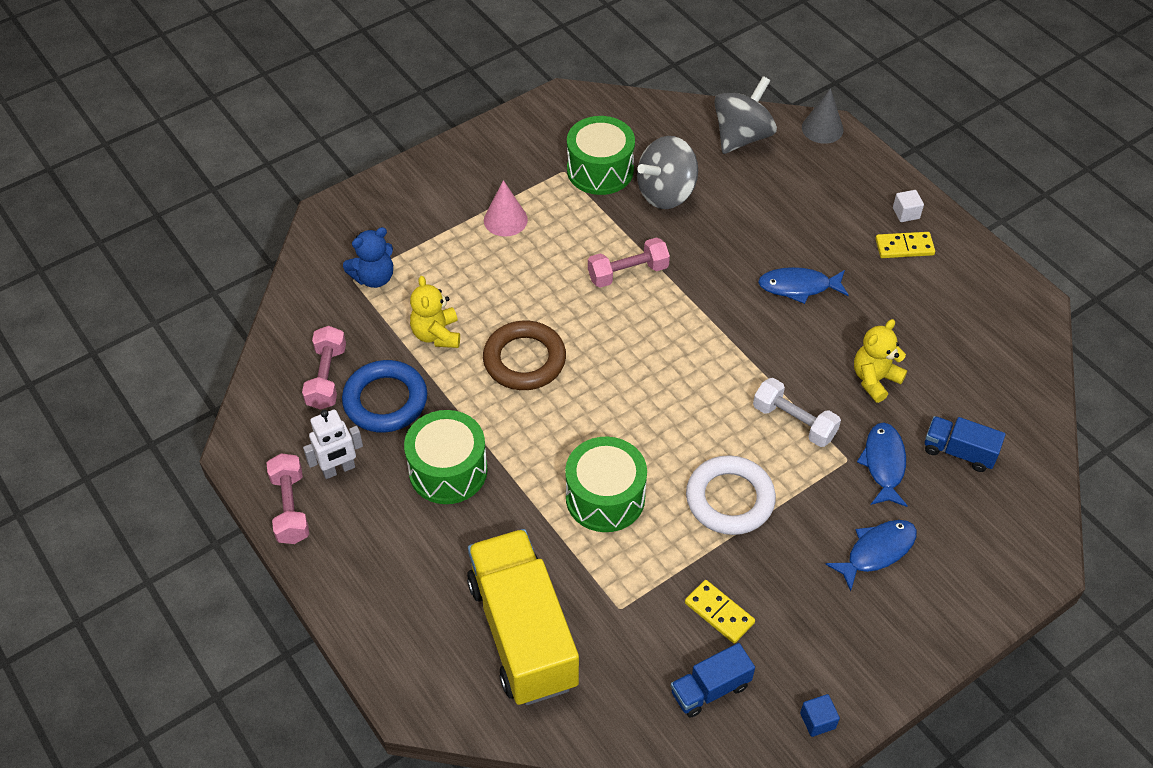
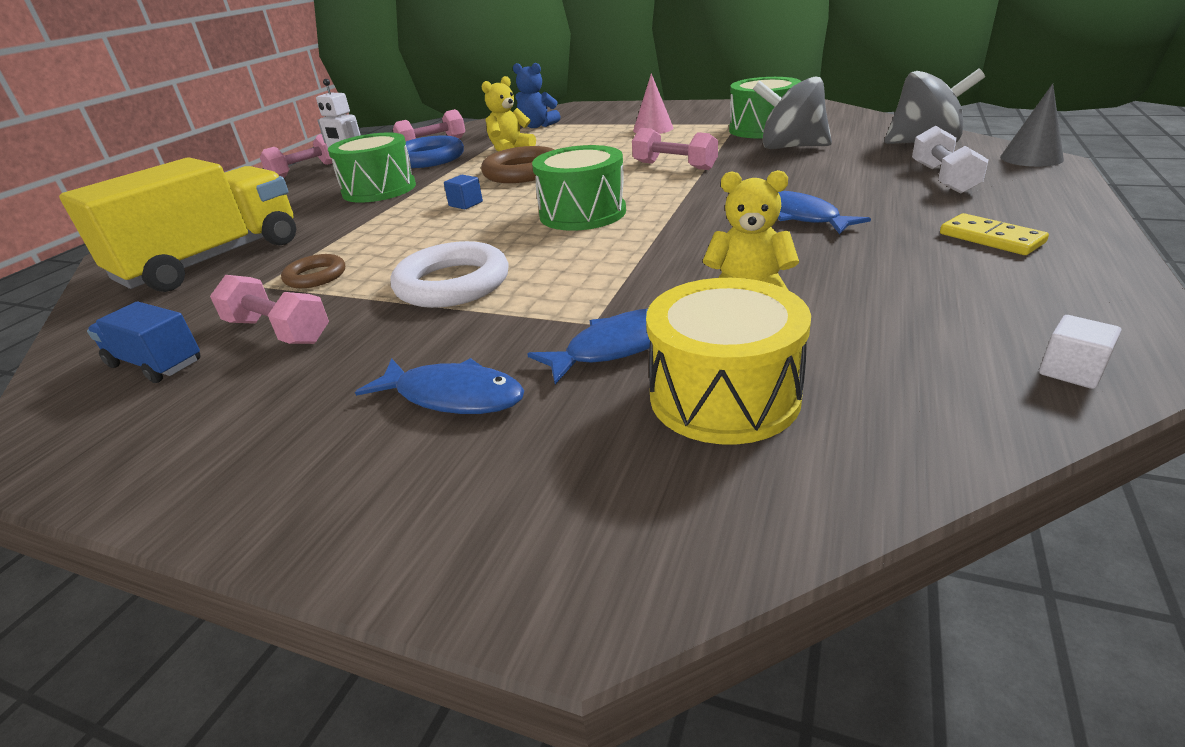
camera: 60 degrees right, 20 degrees down
green drum [565,437,647,532] -> green drum moved to [532,145,626,231]
yellow domino [685,580,755,643] -> pink dumbbell [210,275,329,344]
white dumbbell [753,378,841,447] -> white dumbbell moved to [912,126,989,194]
blue cube [800,694,840,737] -> blue cube moved to [444,175,483,210]
white cube [893,190,924,222] -> white cube moved to [1039,315,1121,389]
blue truck [925,416,1005,472] -> yellow drum [646,278,811,444]
none -> brown ring [281,254,345,288]

